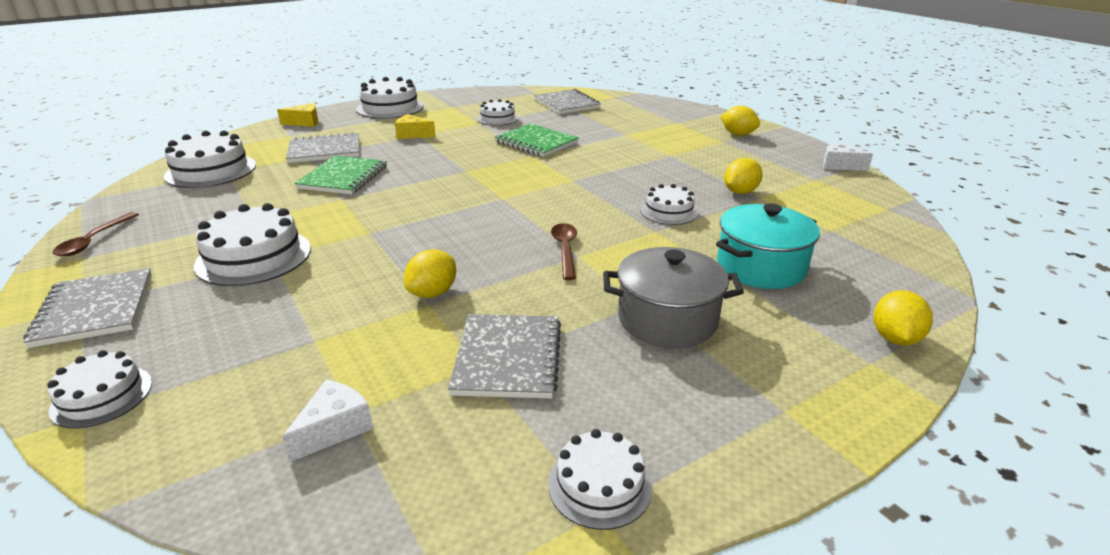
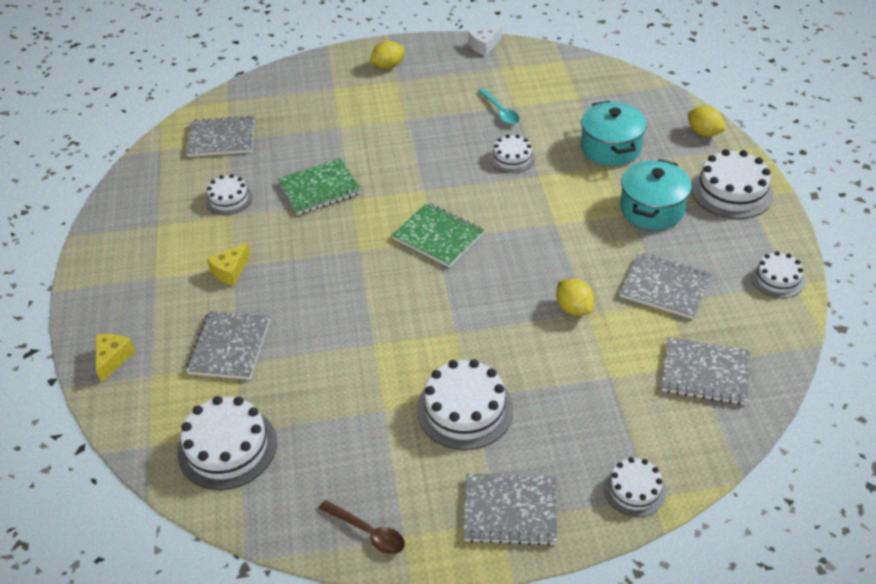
camera: 65 degrees left, 15 degrees up
white cheese [282,380,373,462] -> grey notebook [662,337,750,405]
green notebook [294,156,387,194] -> green notebook moved to [392,203,484,267]
white cake [356,77,424,119] -> white cake moved to [691,149,774,219]
brown spoon [551,223,577,280] -> none
grey pot [603,247,744,348] -> turquoise pot [620,159,692,230]
yellow lemon [724,158,763,194] -> turquoise spoon [478,88,520,125]

